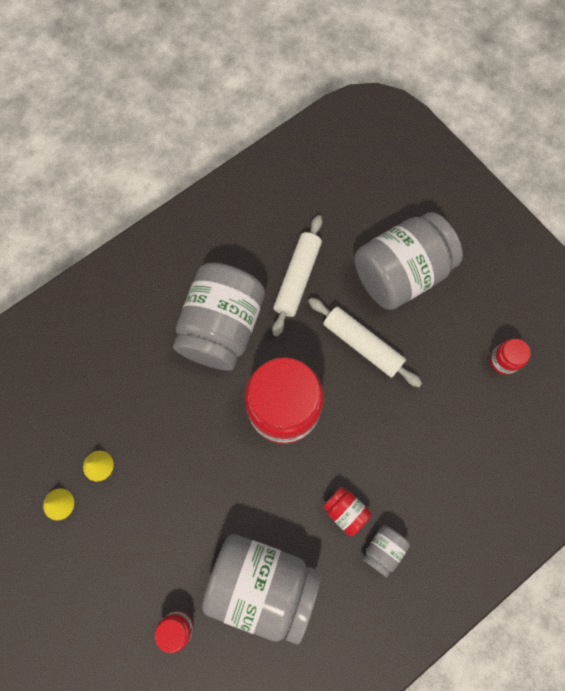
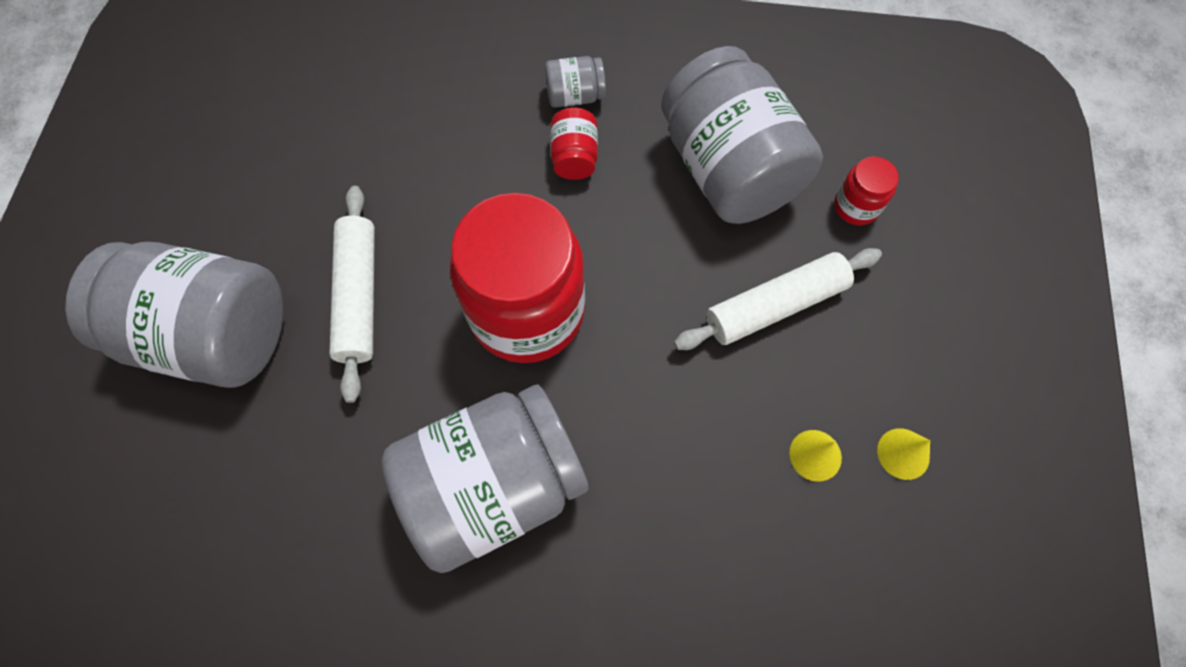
camera: 135 degrees left, 5 degrees down
white rolling pin [272,215,322,337] -> white rolling pin moved to [674,248,882,350]
red jar [490,339,531,375] -> none

